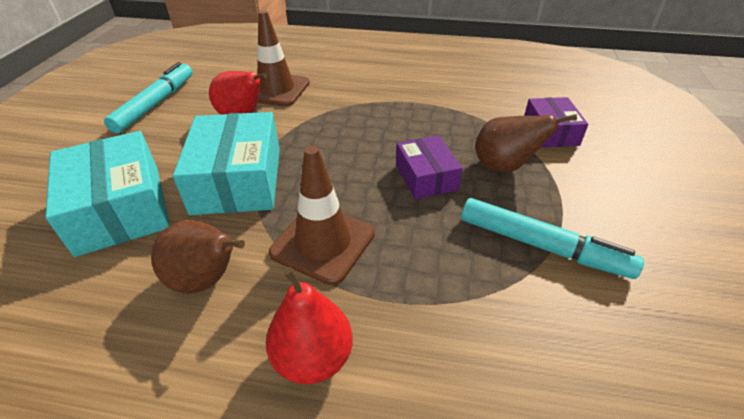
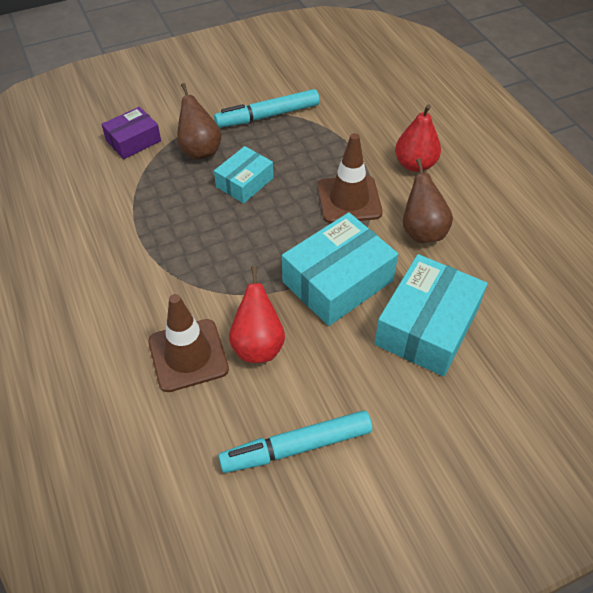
camera: 125 degrees left, 10 degrees up
purple box [396,135,463,199] -> turquoise box [214,146,273,204]
turquoise marker [461,198,644,279] -> turquoise marker turned 105 degrees counterclockwise [214,89,320,128]

